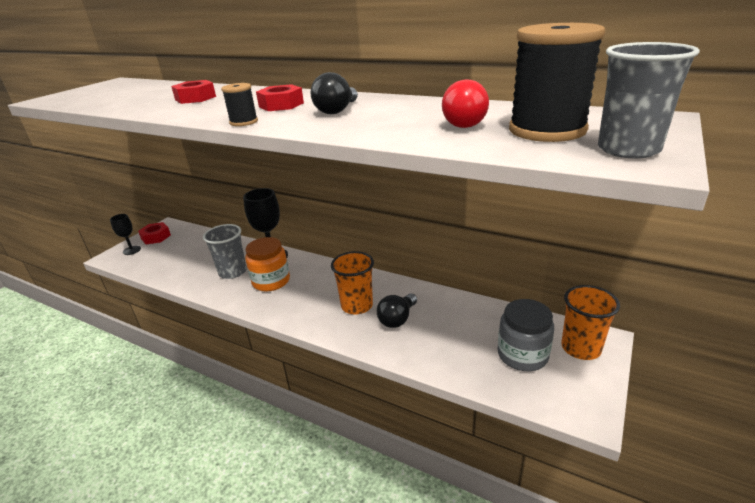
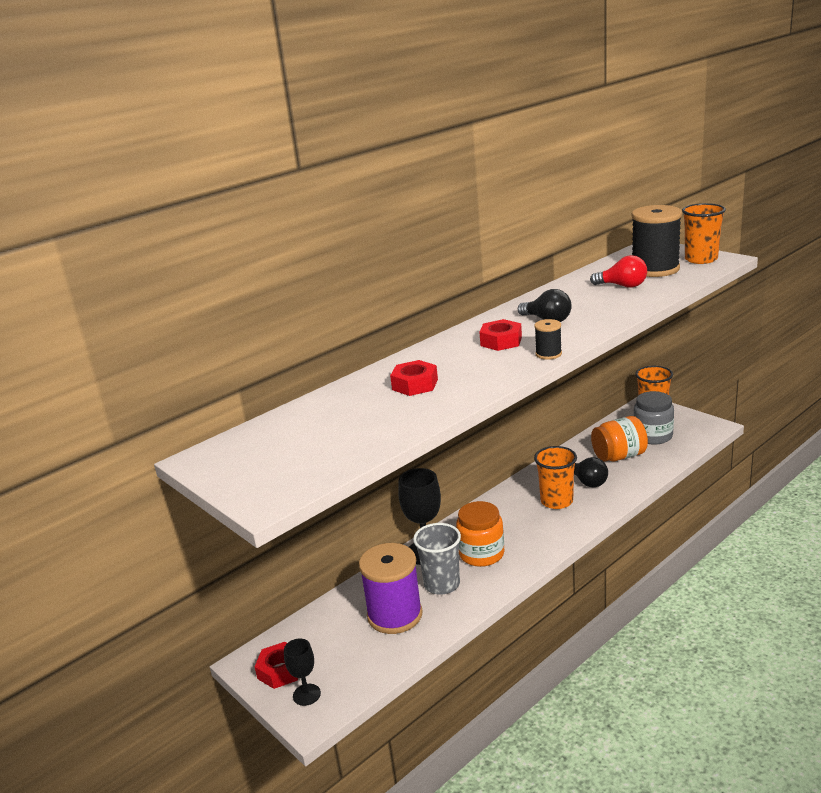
camera: 70 degrees left, 5 degrees down
grey cup [598,42,700,158] -> orange cup [682,203,726,264]
none -> purple spool [359,543,423,634]
none -> orange jar [591,416,648,462]

